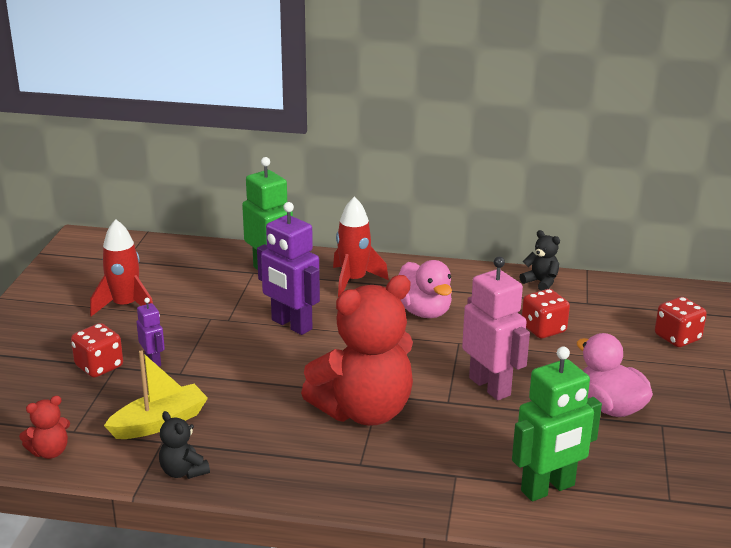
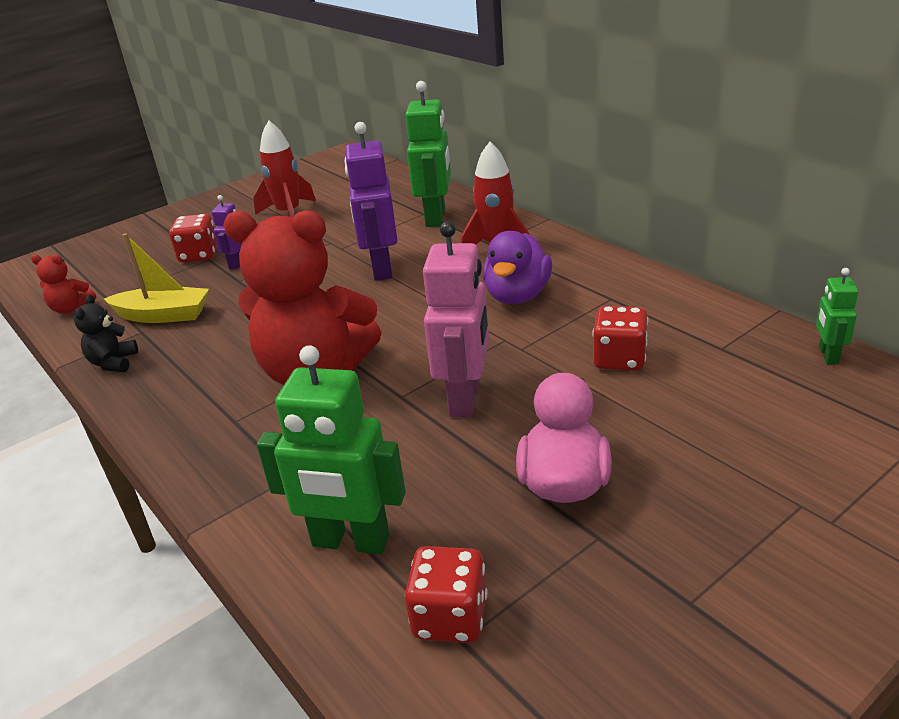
camera: 45 degrees right, 5 degrees up
pink duck [399,260,452,318] -> purple duck [483,231,552,304]
black teddy bear [519,230,560,291] -> none
red dice [655,297,707,347] -> red dice moved to [405,546,487,643]
none -> green robot [816,268,858,364]

